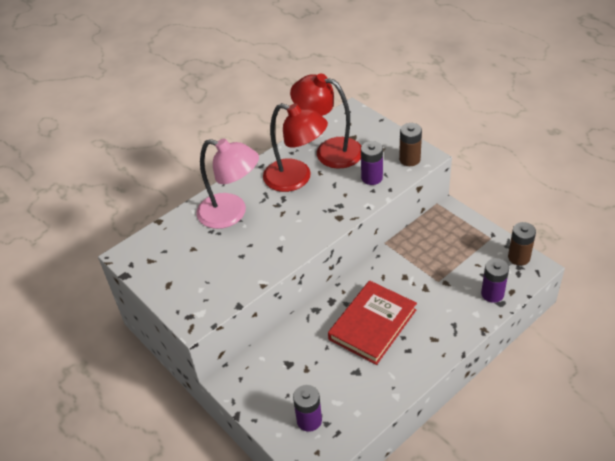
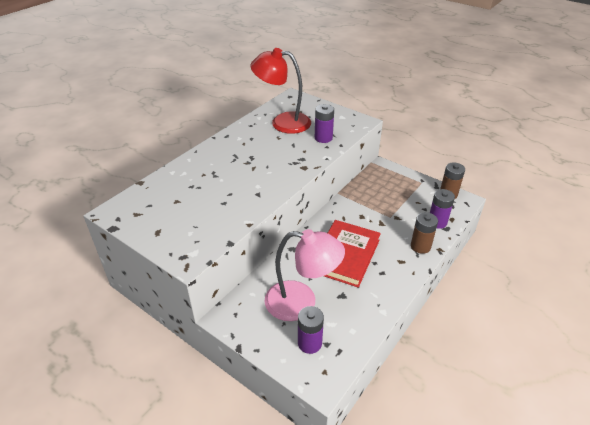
camera: 15 degrees left, 5 degrees down
pink lamp [196,138,259,229] -> pink lamp moved to [265,229,345,321]
red lamp [263,103,328,192] -> none
brown battery [399,123,422,166] -> brown battery moved to [411,212,438,254]

